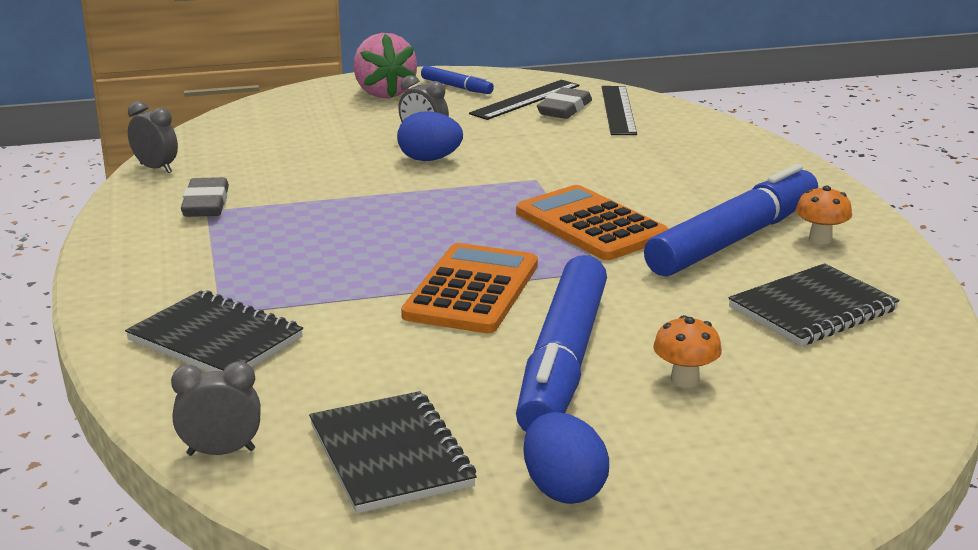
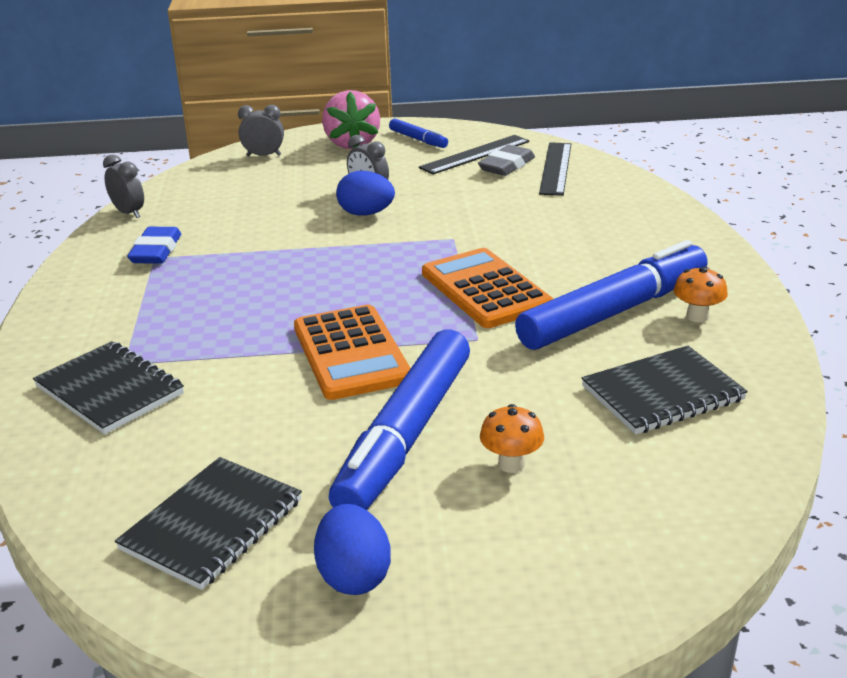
camera: 10 degrees right, 5 degrees up
grey clock [171,361,261,456] -> grey clock moved to [238,105,284,156]
grey eraser [181,177,229,217] -> blue eraser [127,227,181,264]
black notebook [309,391,477,514] -> black notebook turned 45 degrees clockwise [115,457,302,590]
orange calculator [401,243,538,333] -> orange calculator turned 135 degrees clockwise [294,305,411,400]

